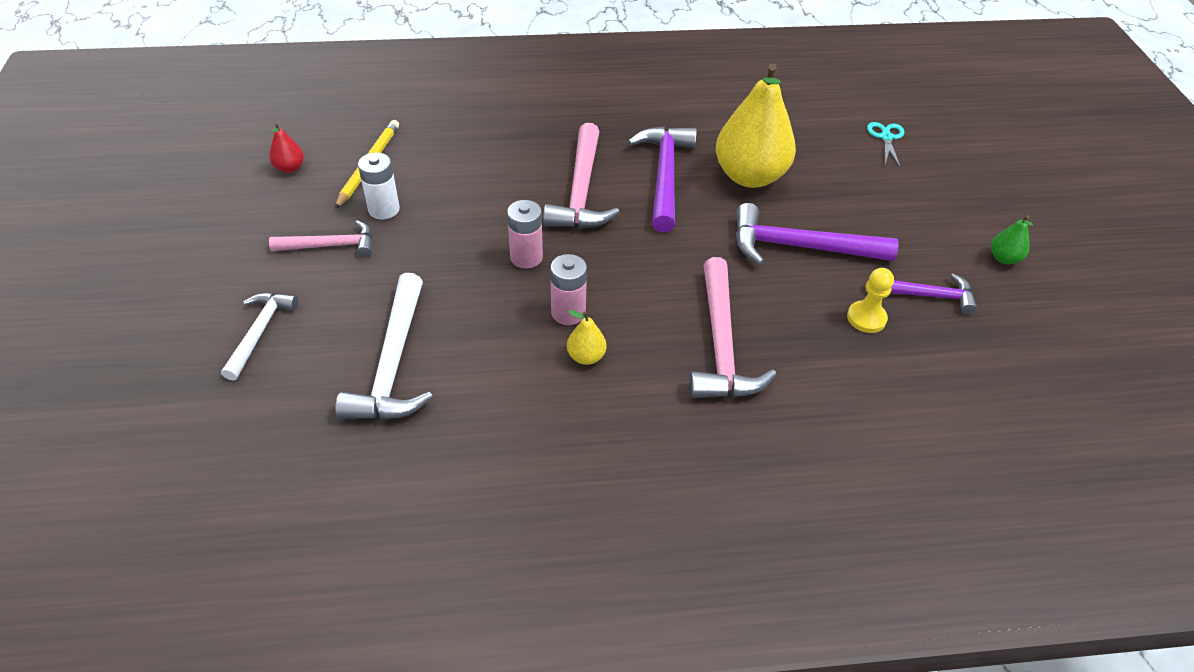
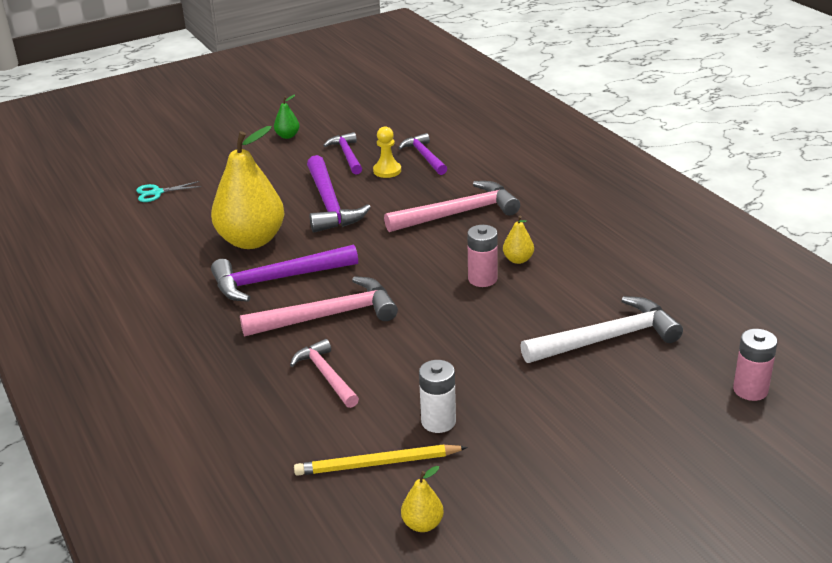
camera: 110 degrees left, 15 degrees down
white hammer [221,293,298,381] -> none
red pear [269,123,304,173] -> yellow pear [401,466,444,532]
pink hammer [269,220,373,257] -> pink hammer moved to [290,339,359,408]
pink battery [507,200,543,269] -> pink battery moved to [733,329,777,401]
none -> purple hammer [399,133,447,175]

